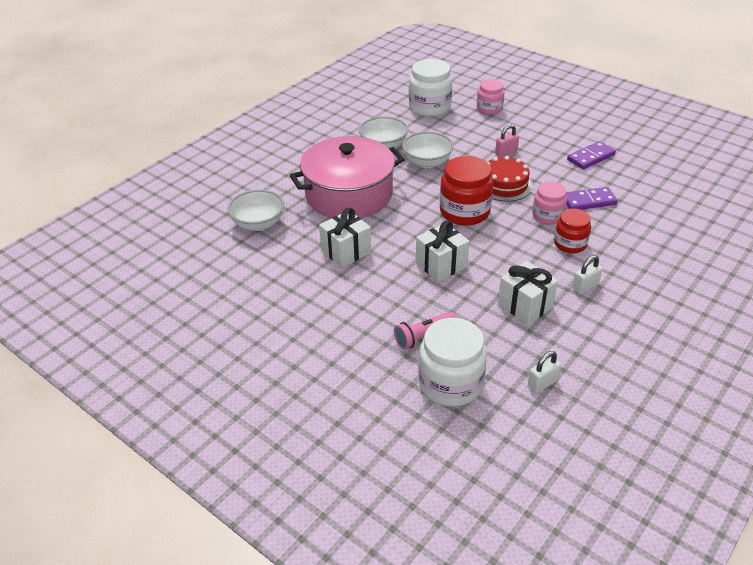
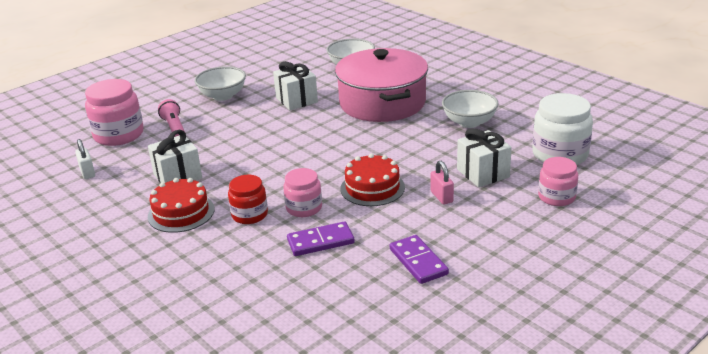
camera: 100 degrees right, 10 degrees down
white bowl [402,131,454,168] -> white bowl moved to [194,66,246,101]
white gift [416,220,469,282] -> white gift moved to [457,128,512,187]
white jar [418,318,487,407] -> pink jar [85,79,144,146]
red jar [440,156,493,226] -> none
purple domino [566,187,618,210] -> purple domino turned 75 degrees clockwise [287,221,355,256]
white padlock [572,255,602,294] -> red cake [148,178,215,233]

